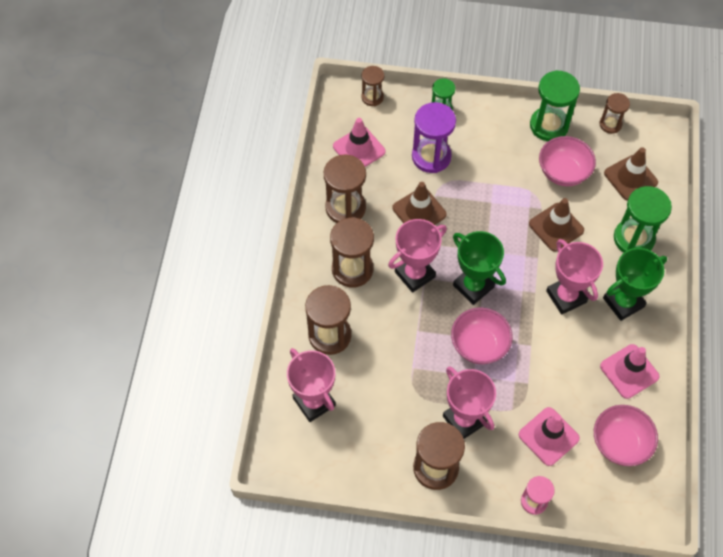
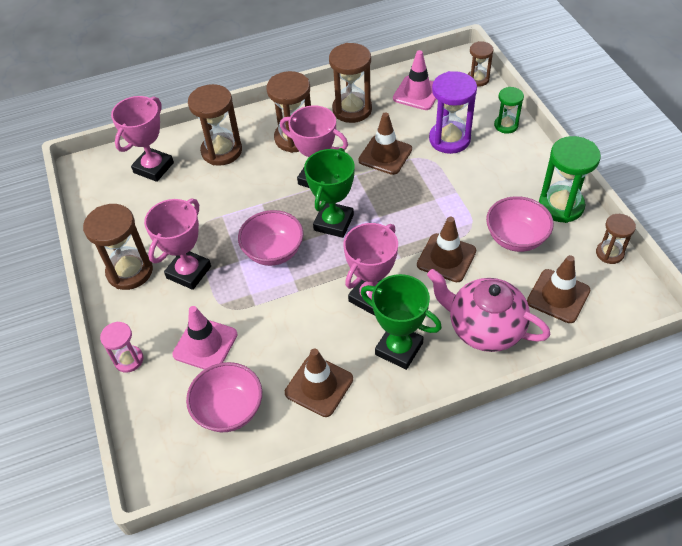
camera: 65 degrees right, 10 degrees down
pink traffic cone [600,344,659,399] -> brown traffic cone [285,348,353,417]
green hourglass [614,186,672,253] -> pink teapot [427,269,550,352]

